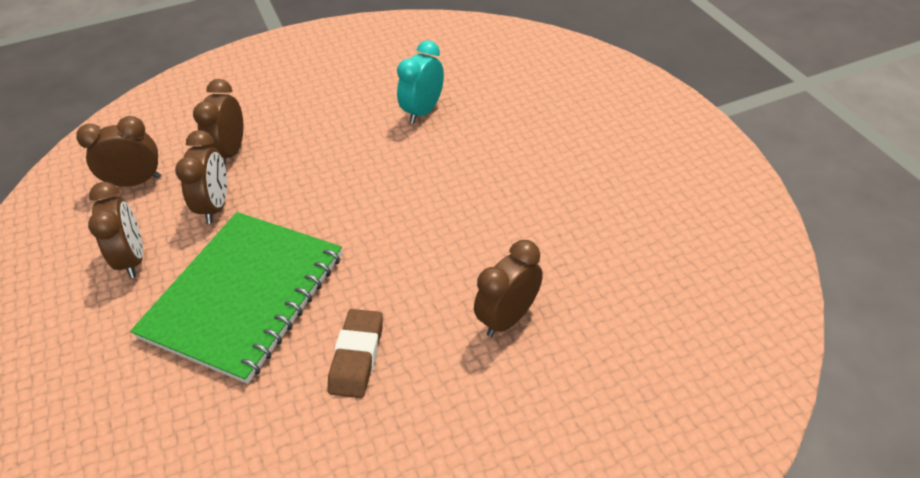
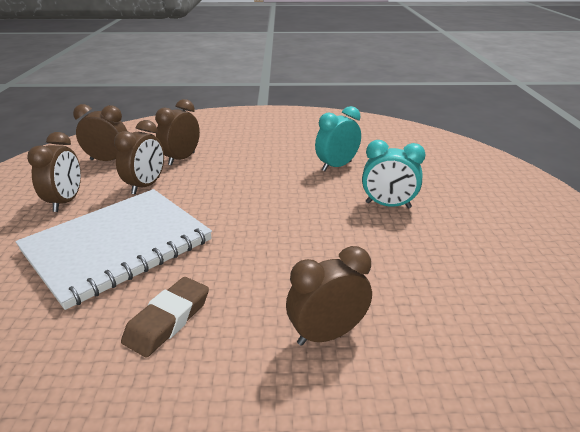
camera: 20 degrees right, 15 degrees down
green notebook [130,212,342,384] -> white notebook [15,189,212,310]
none -> turquoise clock [362,140,426,208]

